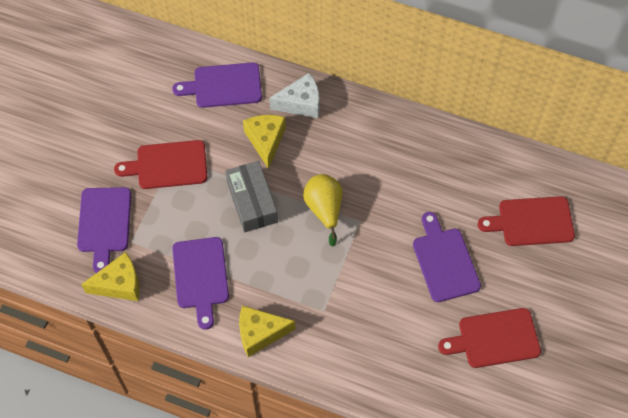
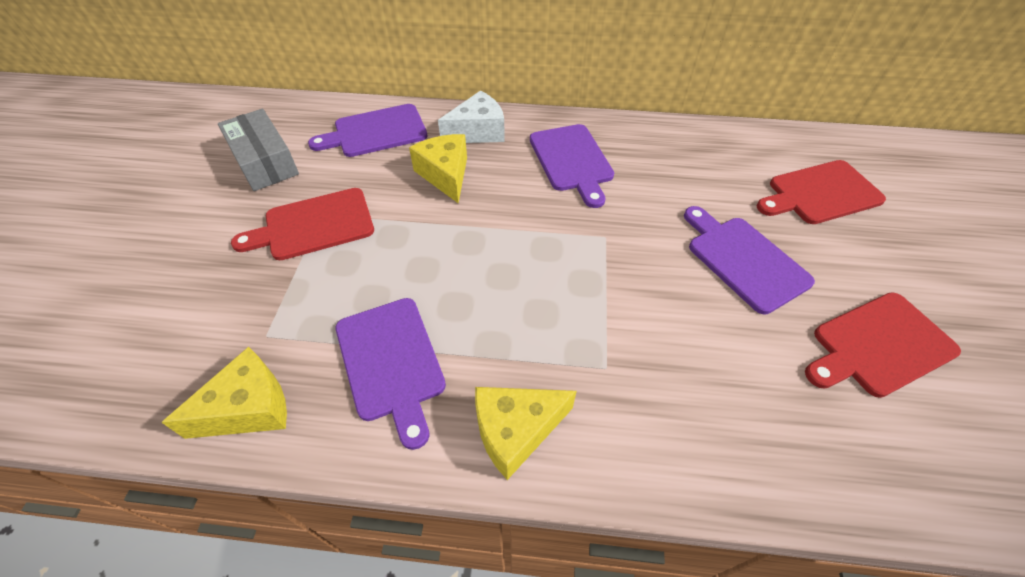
camera: 15 degrees left, 10 degrees down
purple cutting board [77,187,131,273] -> purple cutting board moved to [530,124,614,208]
grey box [225,161,278,232] -> grey box moved to [218,109,299,191]
yellow pear [303,174,343,247] -> none

